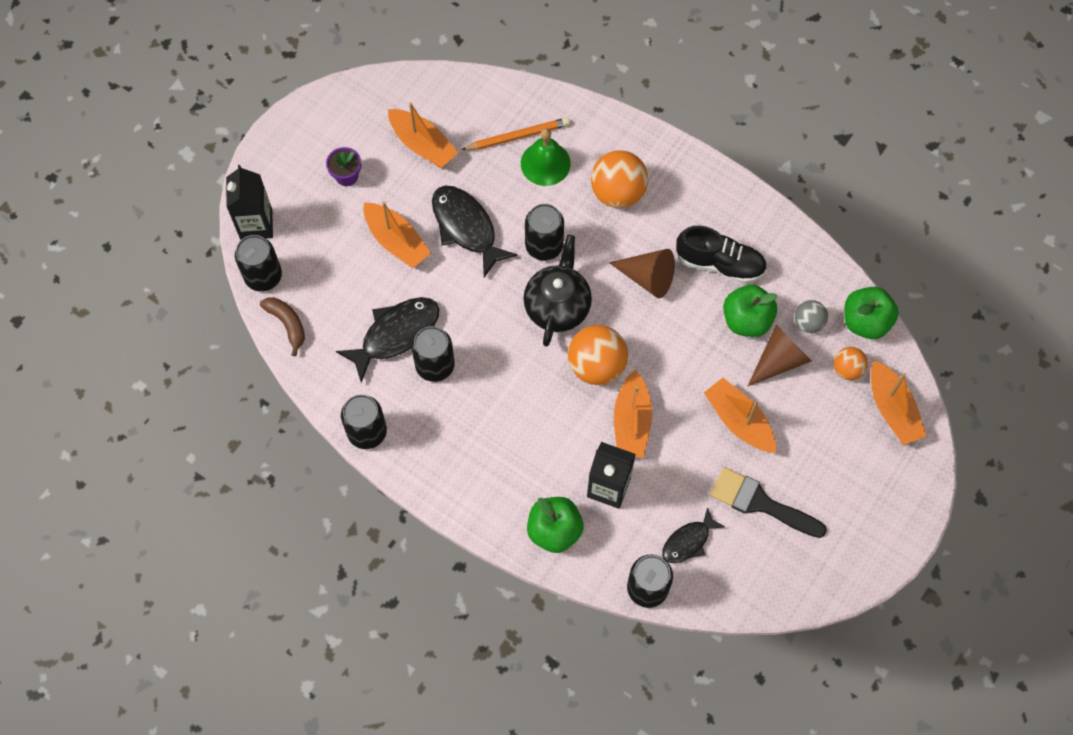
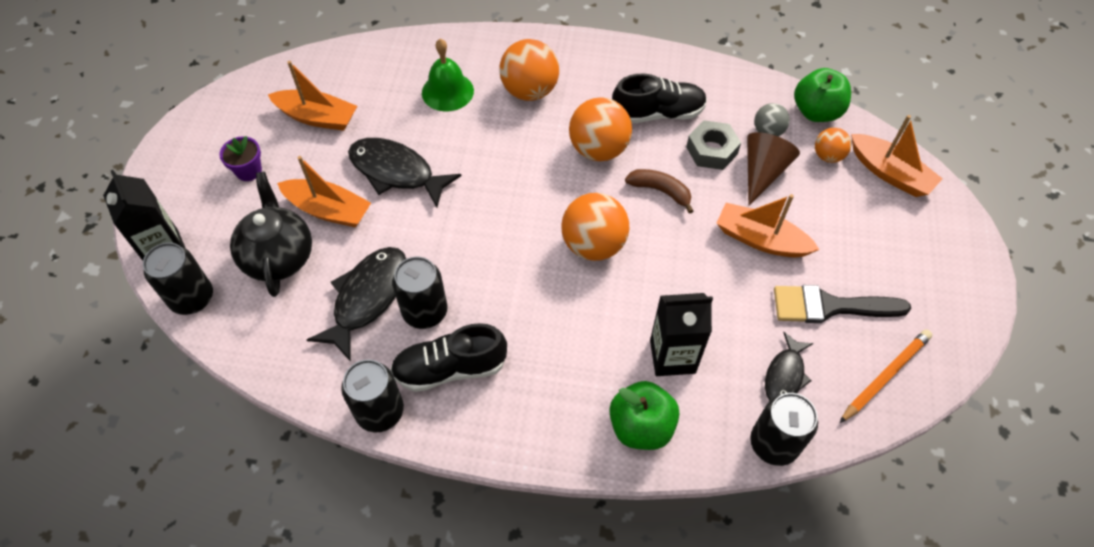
camera: 25 degrees left, 10 degrees down
brown banana [260,297,305,356] -> brown banana moved to [625,169,693,214]
orange pencil [461,117,570,150] -> orange pencil moved to [840,329,932,423]
black teapot [523,235,592,347] -> black teapot moved to [230,172,312,297]
black can [525,204,564,261] -> none
brown cone [609,249,675,298] -> orange ball [569,97,632,161]
orange boat [614,370,652,458] -> none
green apple [723,285,777,337] -> grey nut [686,120,741,170]
none -> black shoe [390,323,507,392]

